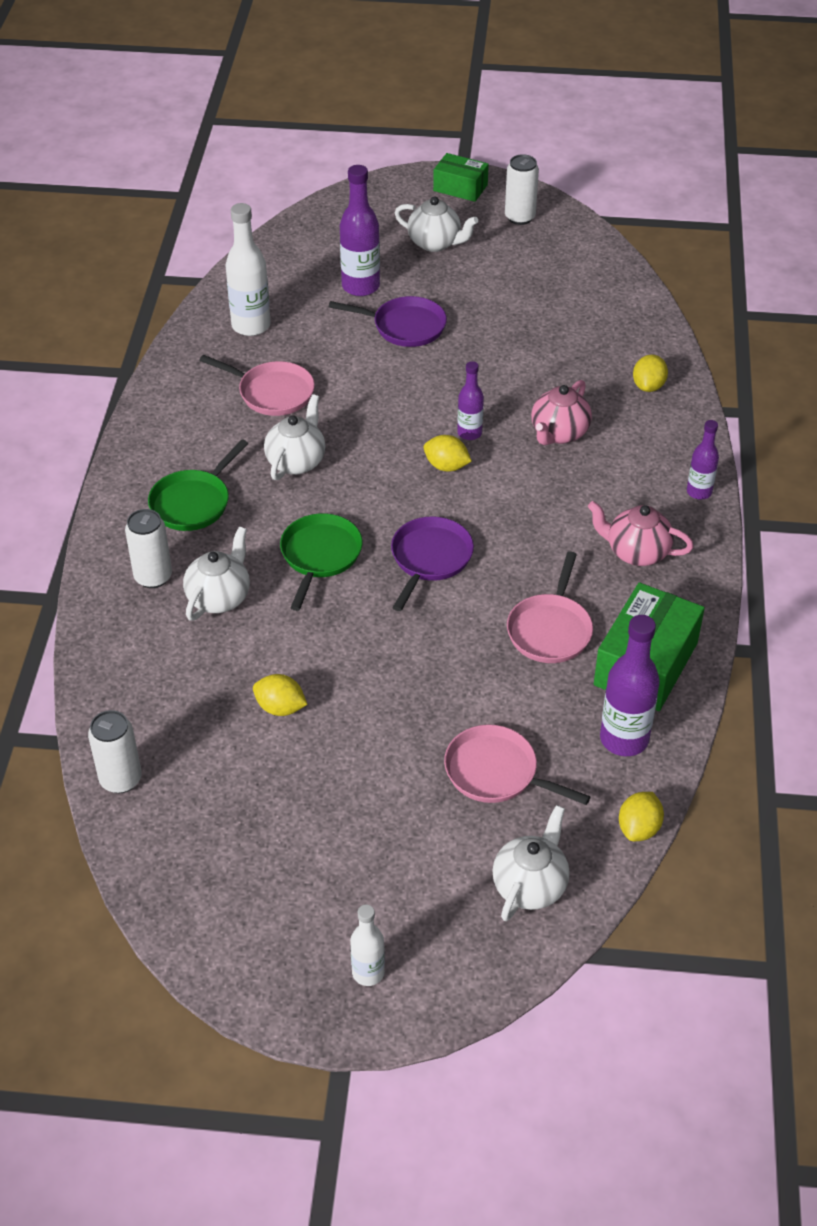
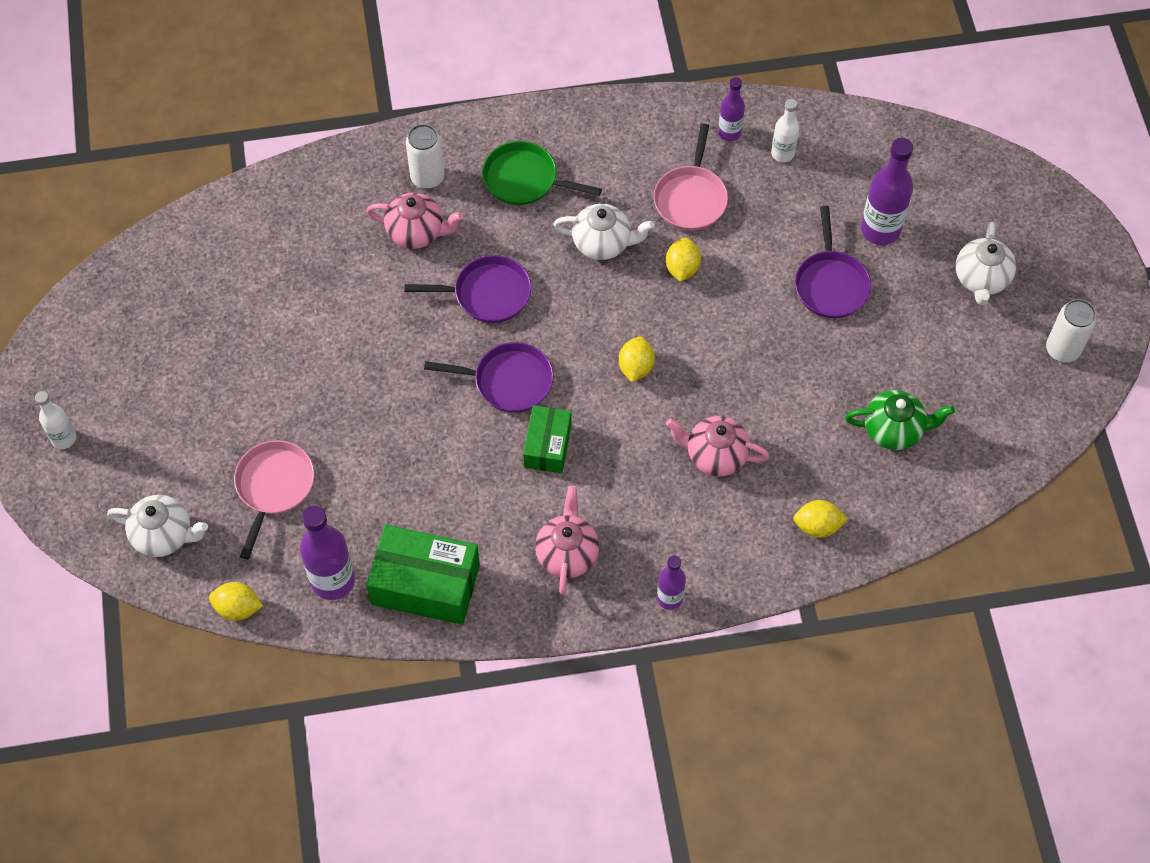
camera: 75 degrees right, 15 degrees up
white can [88,710,142,793] -> none
white teapot [183,526,250,621] -> pink teapot [366,193,463,249]
white bottle [226,203,271,336] -> white bottle [771,99,799,162], size x0.59
yellow lemon [253,674,308,716] -> yellow lemon moved to [666,238,701,282]
green pan [280,513,362,611] -> purple pan [404,255,532,323]
green box [433,153,489,202] -> green box moved to [523,405,571,473]
purple bottle [457,361,484,440] -> purple bottle moved to [718,77,745,141]
pink pan [507,551,593,663] -> none
none -> green teapot [845,390,955,450]

